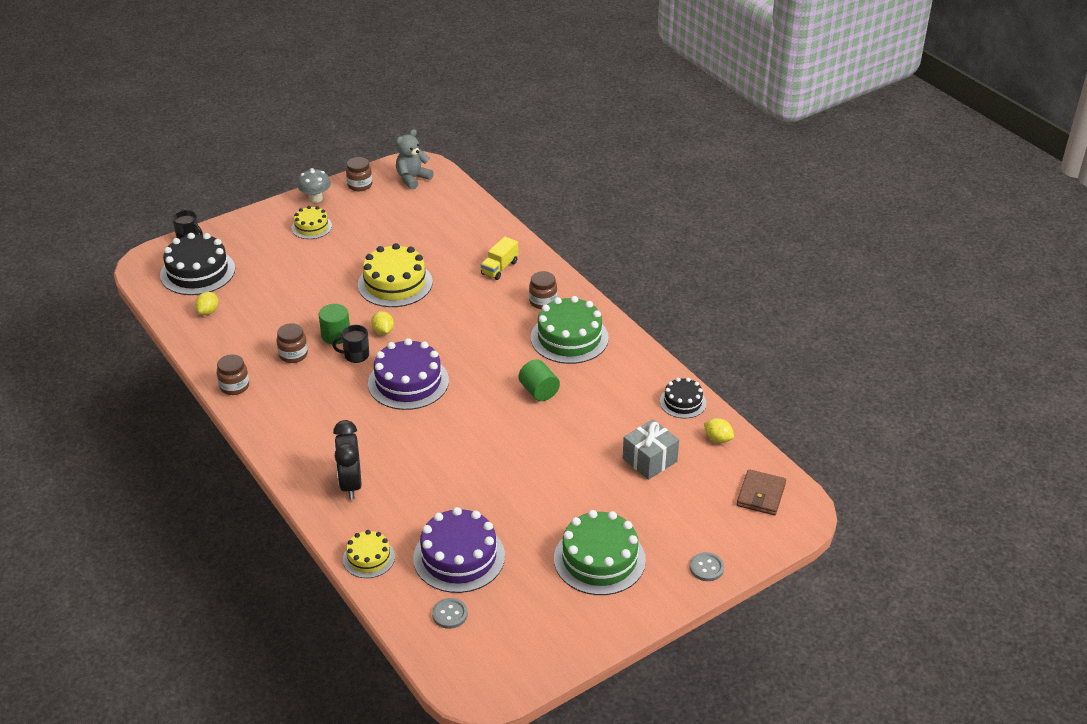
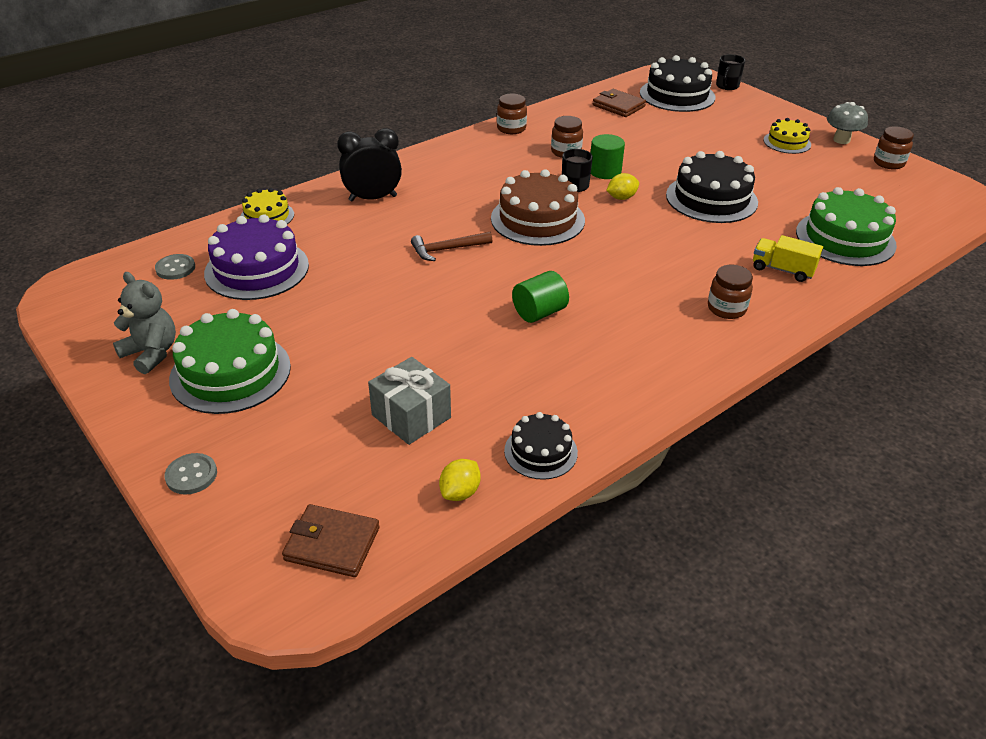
camera: 85 degrees right, 0 degrees up
yellow lemon [195,292,218,315] -> brown wallet [593,89,646,117]
yellow cake [358,243,433,307] -> black cake [666,151,758,223]
purple cake [368,338,449,410] -> brown cake [491,169,585,246]
grey teddy bear [396,129,434,190] -> grey teddy bear moved to [113,272,176,374]
green cake [531,296,609,364] -> green cake moved to [796,187,897,266]
none -> brown hammer [411,232,492,261]

